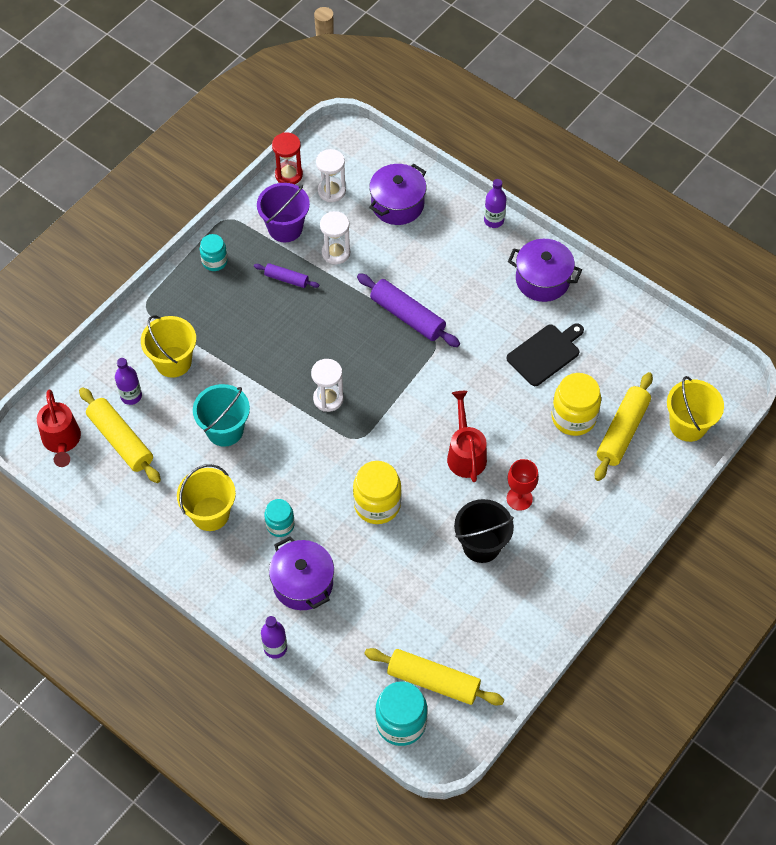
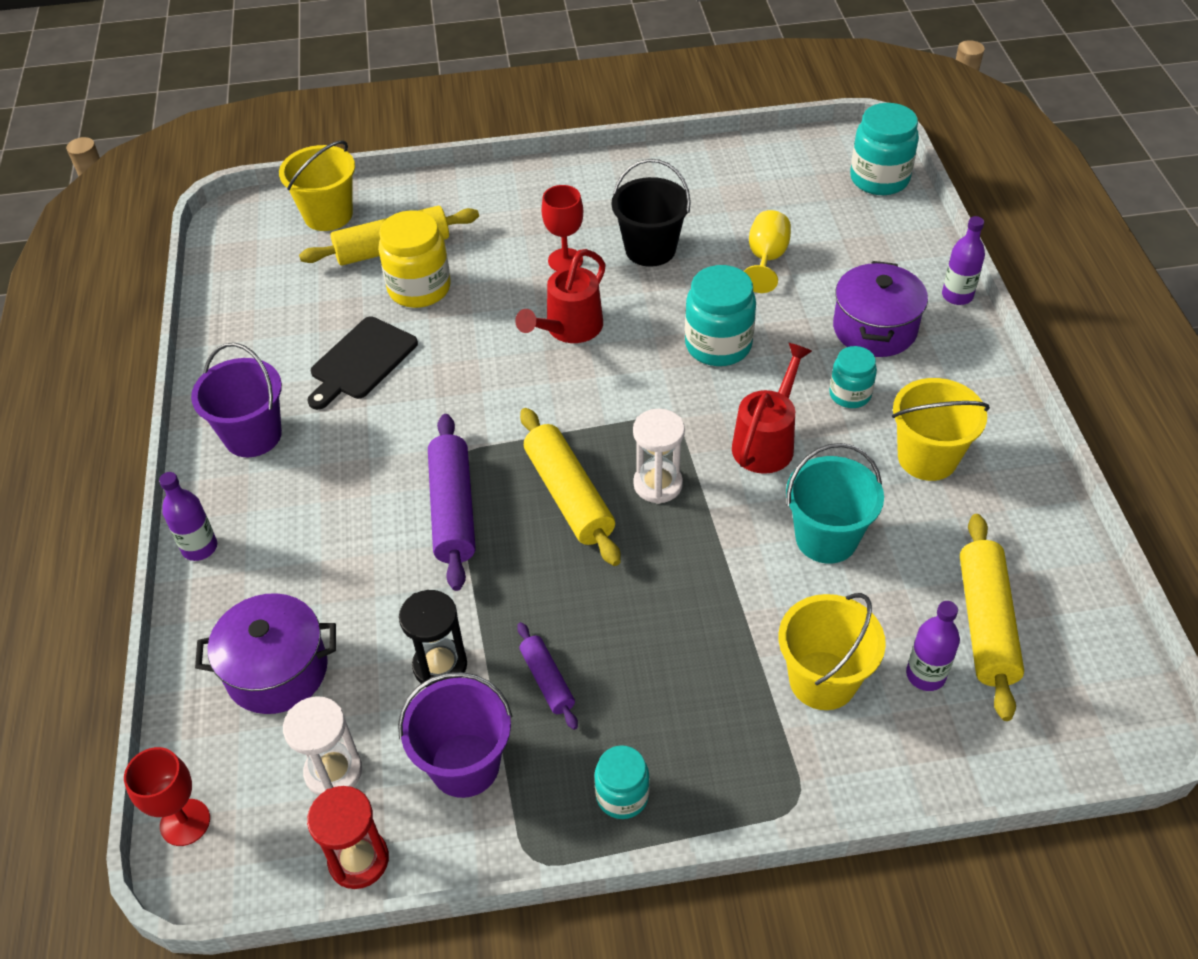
camera: 135 degrees left, 10 degrees down
red watering can [37,389,81,467] -> red watering can moved to [732,343,812,474]
white hourglass [320,211,350,264] -> black hourglass [399,590,467,687]
yellow jar [353,461,402,524] -> turquoise jar [685,265,756,366]
yellow rolling pin [364,648,504,705] -> yellow rolling pin moved to [520,408,621,566]
black cutting board [506,323,584,386] -> black cutting board turned 60 degrees counterclockwise [307,317,418,410]
purple pot [508,239,582,302] -> purple bucket [191,343,282,457]
none -> red goblet [124,747,210,846]
none -> yellow goblet [744,210,791,293]

